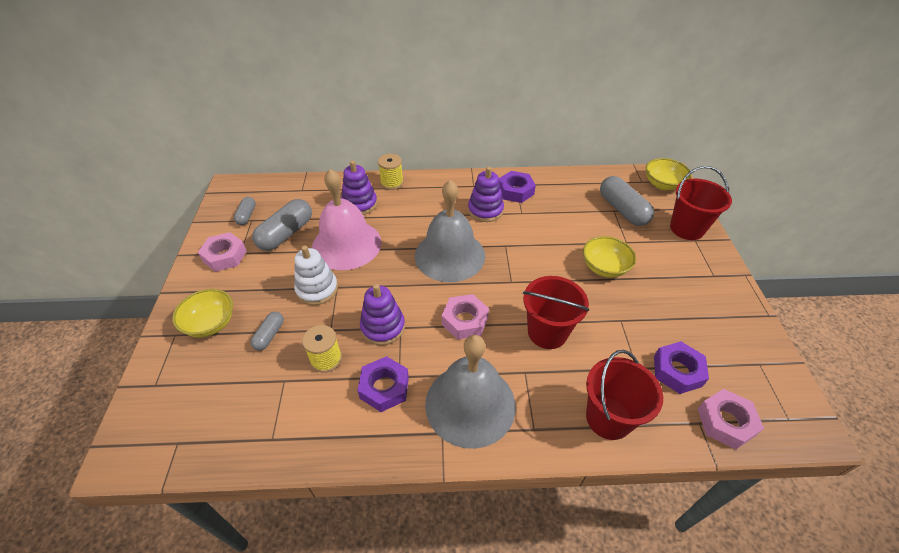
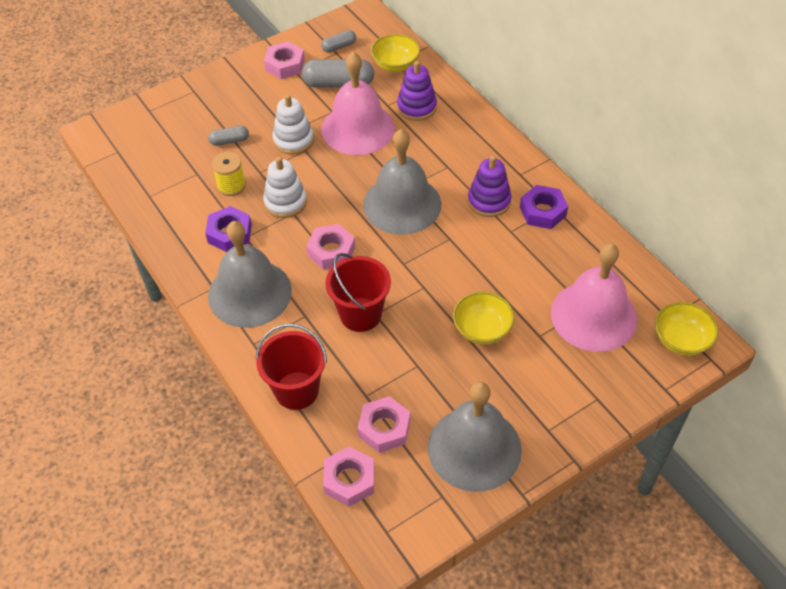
camera: 60 degrees right, 5 degrees up
yellow bowl [172,289,233,337] -> yellow bowl moved to [371,34,420,72]
purple stacking toy [360,284,405,345] -> white stacking toy [263,157,307,218]
yellow spool [378,154,403,190] -> none
grey capsule [600,176,654,226] -> pink bell [551,243,637,352]
purple nut [654,341,709,394] -> pink nut [357,396,410,453]
red bucket [670,166,732,240] -> none
none -> grey bell [428,382,522,492]

